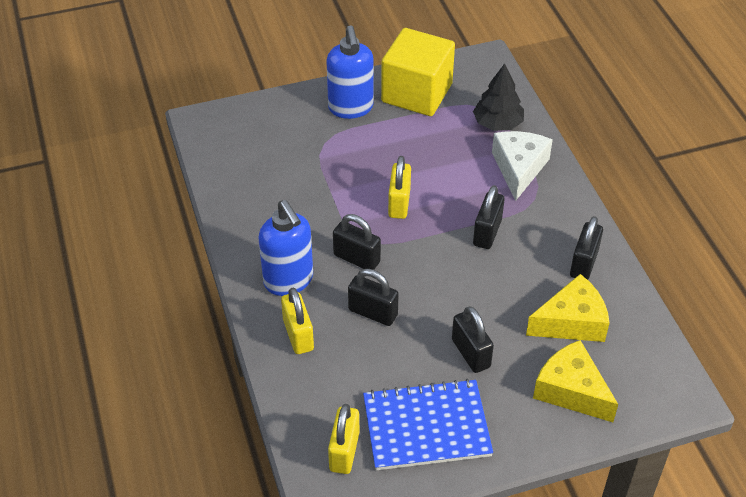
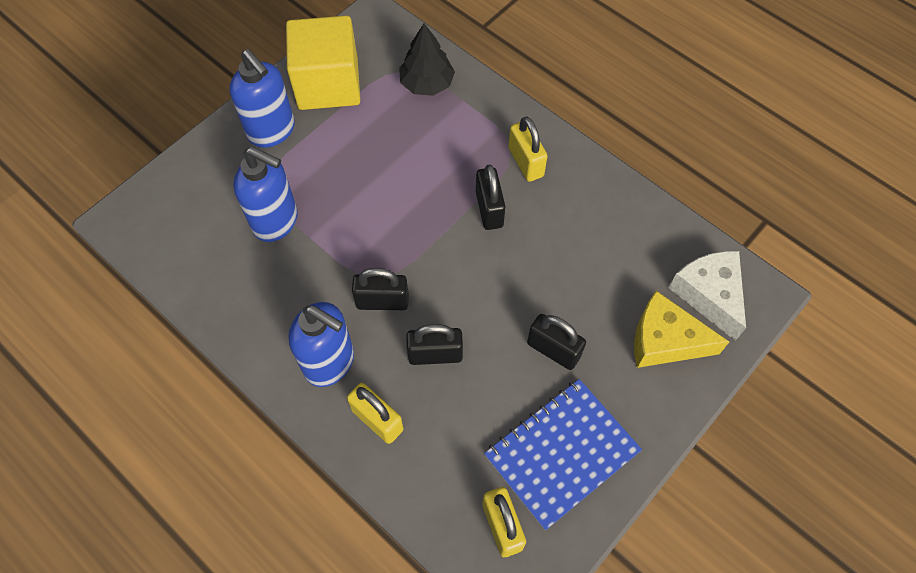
camera: 30 degrees left, 15 degrees up
yellow padlock [388,156,411,219] -> yellow padlock moved to [508,116,547,182]
white cheese [492,131,553,201] -> white cheese moved to [669,251,746,341]
yellow cheese [526,274,609,342] -> none
black padlock [570,216,603,280] -> none
none -> blue soap dispenser [233,147,298,242]

